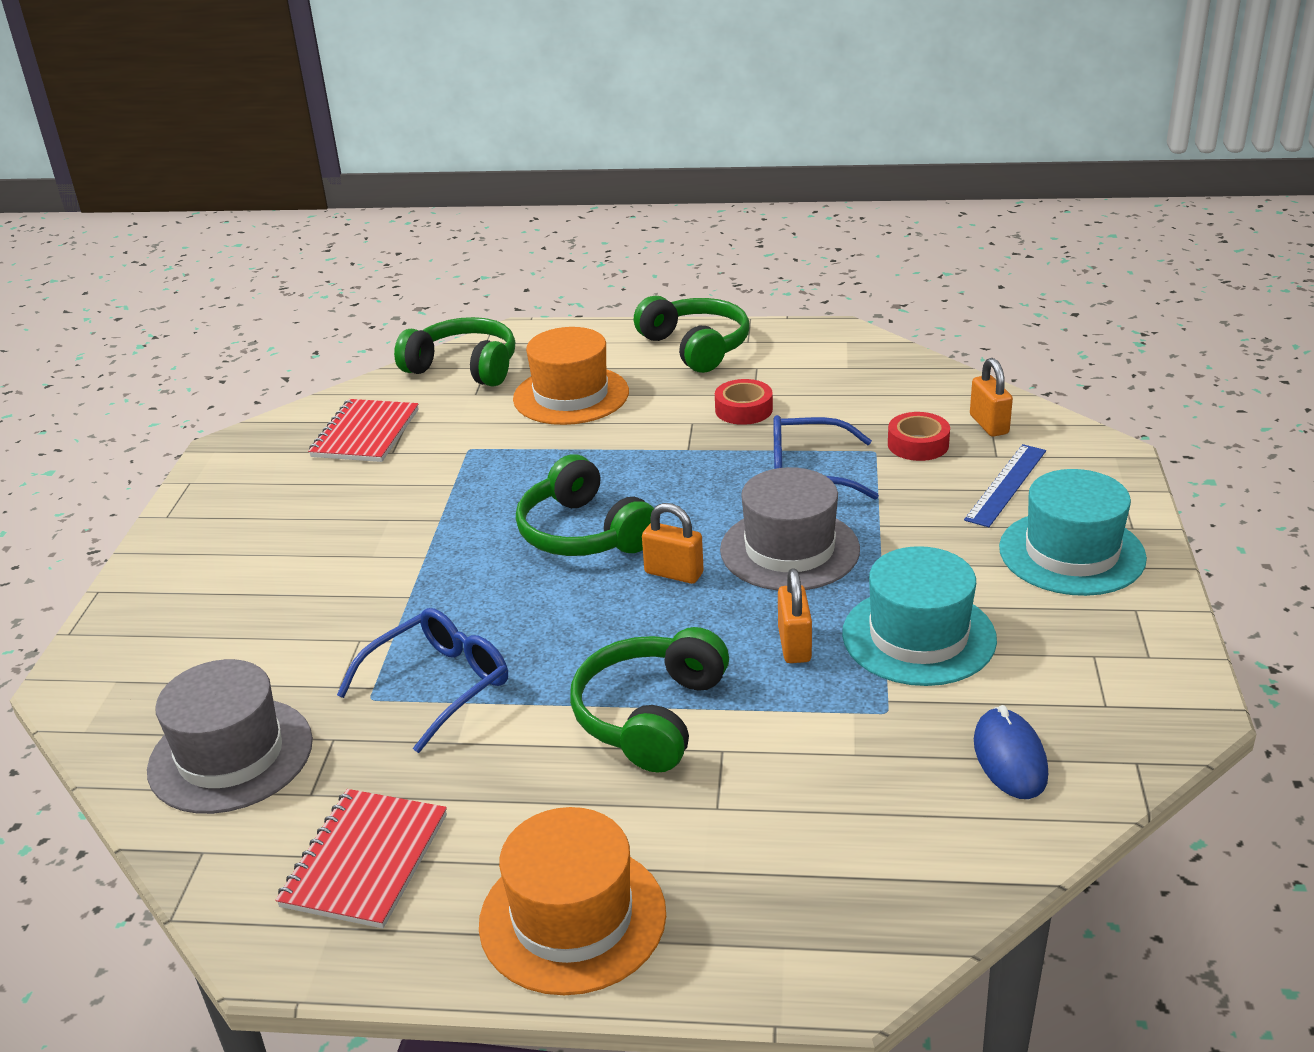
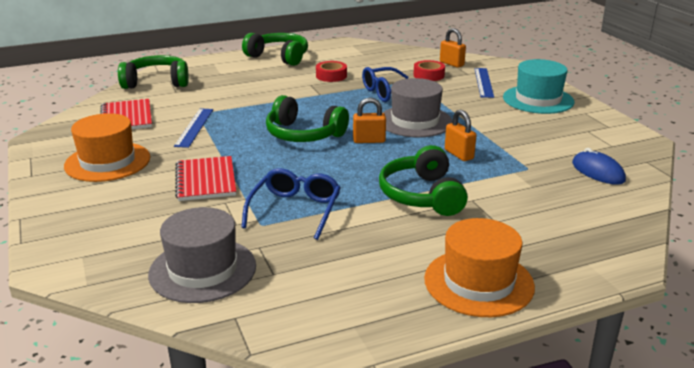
camera: 30 degrees left, 5 degrees down
red notebook [275,789,447,929] -> red notebook moved to [175,156,236,201]
orange hat [513,327,629,425] -> orange hat moved to [64,113,150,182]
turquoise hat [842,546,997,686] -> none
none -> blue ruler [174,109,213,148]

